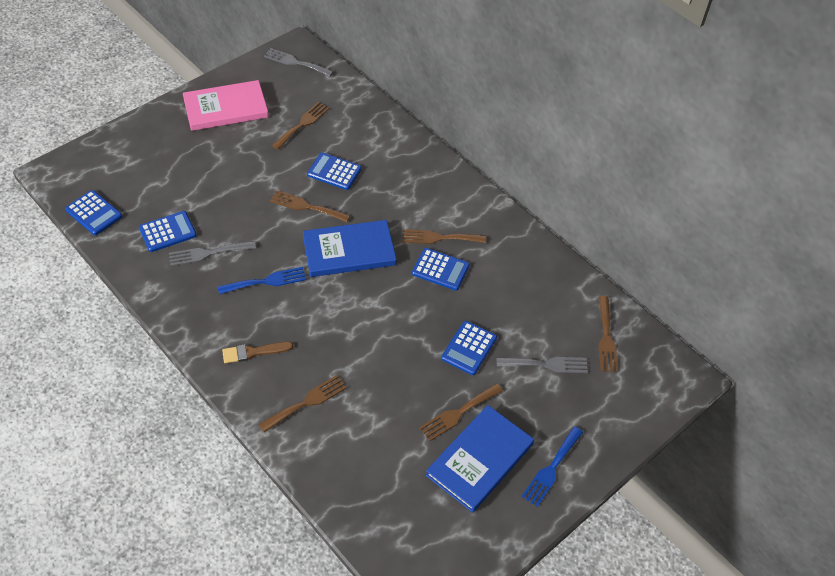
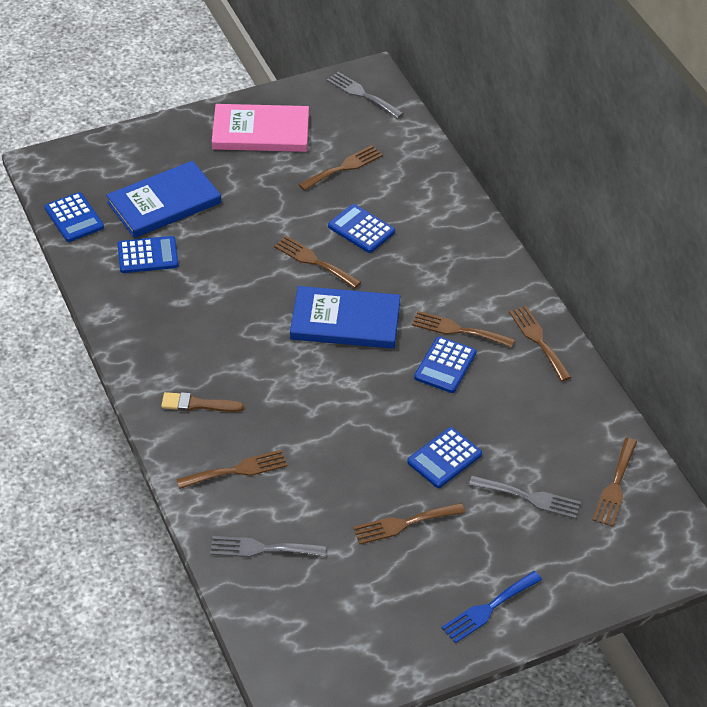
camera: 20 degrees right, 5 degrees down
grey fork [169,241,256,266] -> grey fork moved to [210,536,326,557]
blue fork [218,267,306,294] -> none
blue calculator [412,248,470,290] -> blue calculator turned 75 degrees clockwise [414,336,477,393]
blue book [426,405,534,513] -> blue book moved to [106,161,221,238]
none -> brown fork [509,306,571,381]

